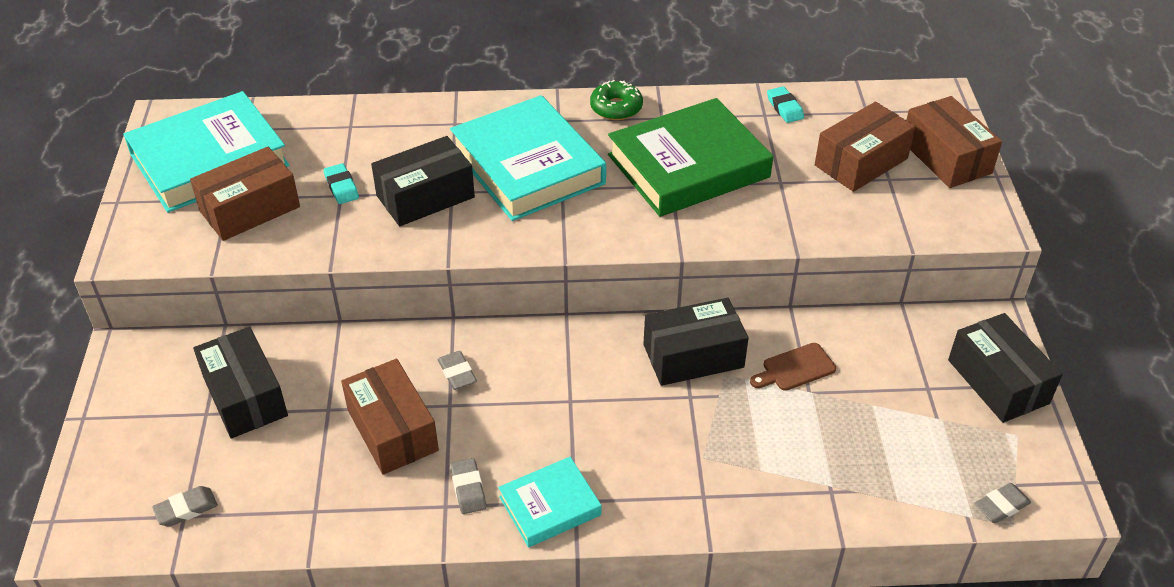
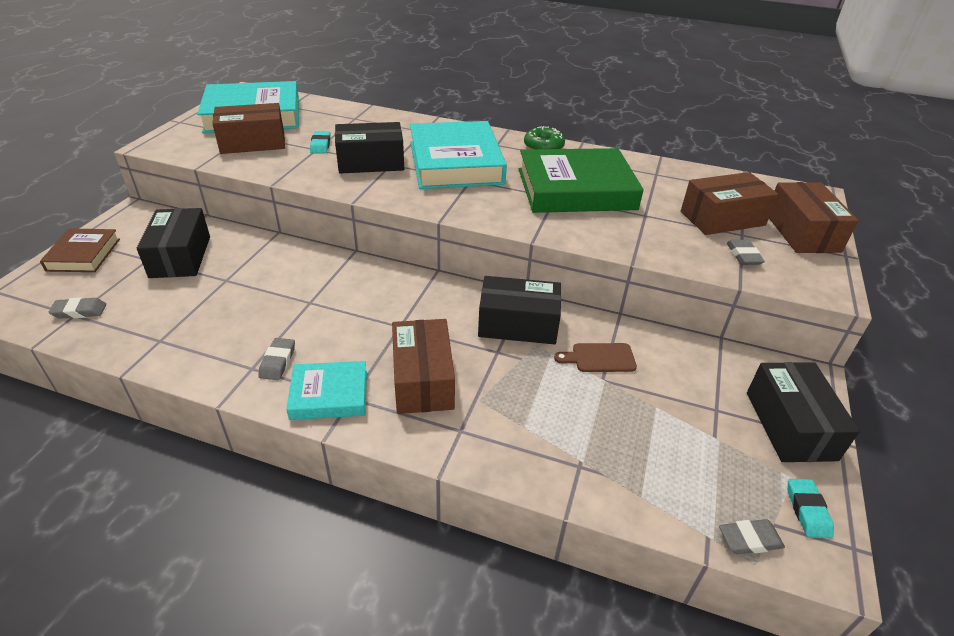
camera: 20 degrees right, 5 degrees down
brown box [341,359,439,475] -> brown box moved to [392,319,455,414]
grey eraser [438,351,477,390] -> grey eraser moved to [727,240,765,265]
turquoise eraser [767,86,804,123] -> turquoise eraser moved to [788,479,834,538]
none -> brown book [40,228,120,272]

